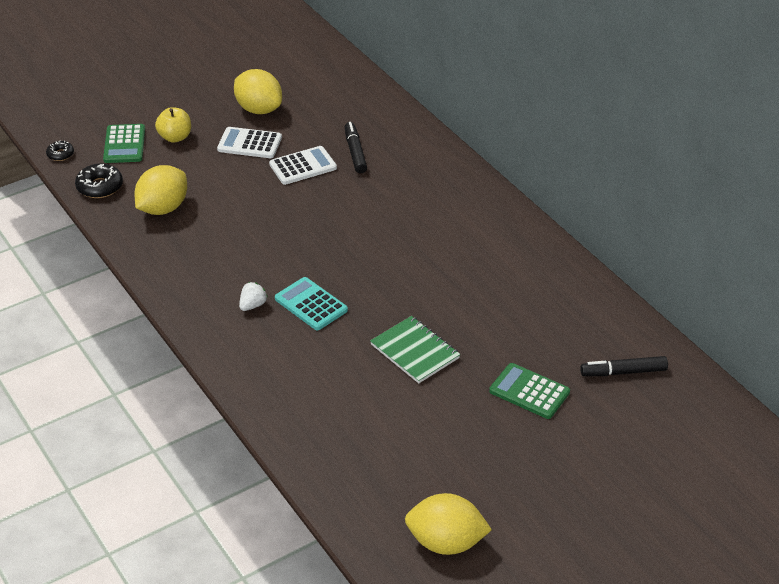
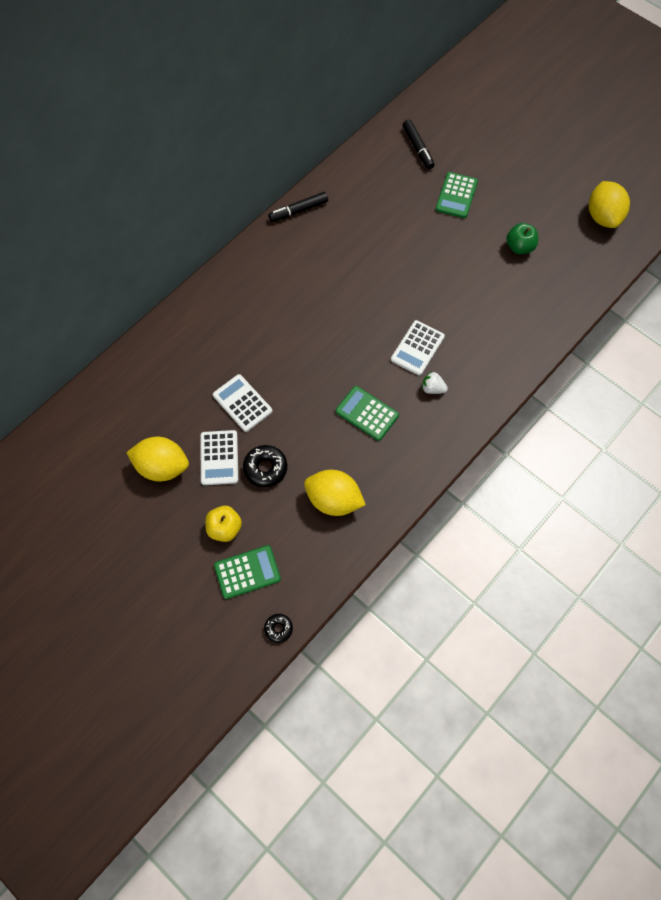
camera: 105 degrees left, 25 degrees up
black donut [75,164,123,198] -> black donut moved to [243,445,287,487]
yellow lemon [234,69,282,114] -> yellow lemon turned 75 degrees clockwise [126,437,189,481]
turquoise calculator [275,277,348,330] -> white calculator [391,320,445,376]
black marker [345,122,367,173] -> black marker moved to [269,192,328,222]
green notebook [370,316,460,383] -> none
none -> green calculator [336,386,399,441]
none -> green apple [506,223,538,254]

